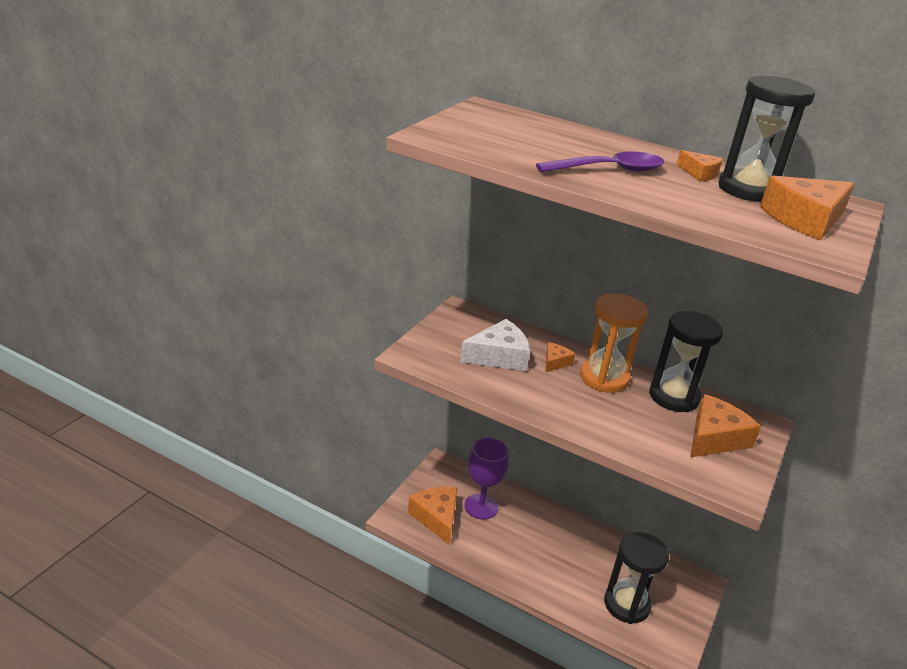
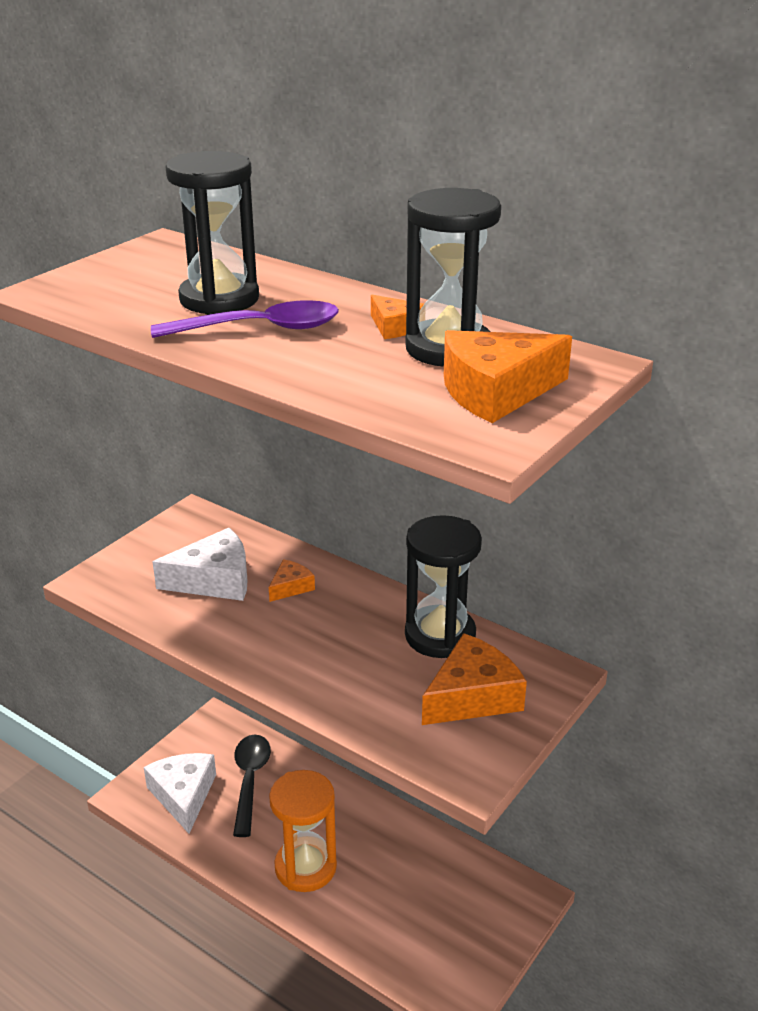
camera: 10 degrees right, 0 degrees up
orange cheese [408,487,458,545] -> white cheese [144,753,216,834]
purple goblet [464,437,509,520] -> black spoon [233,735,271,837]
orange hourglass [580,293,648,393] -> orange hourglass moved to [269,770,337,892]
black hourglass [604,532,669,624] -> black hourglass moved to [165,151,259,315]

